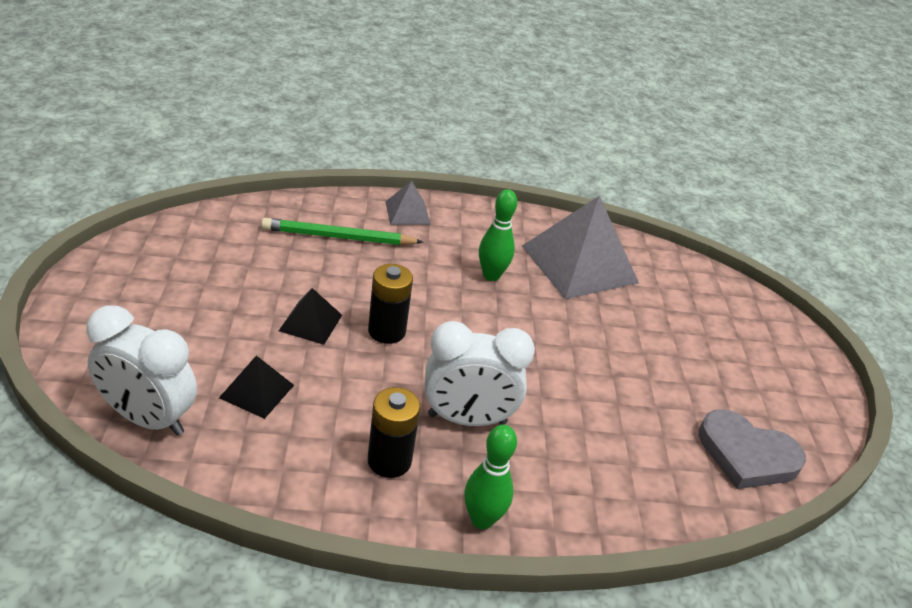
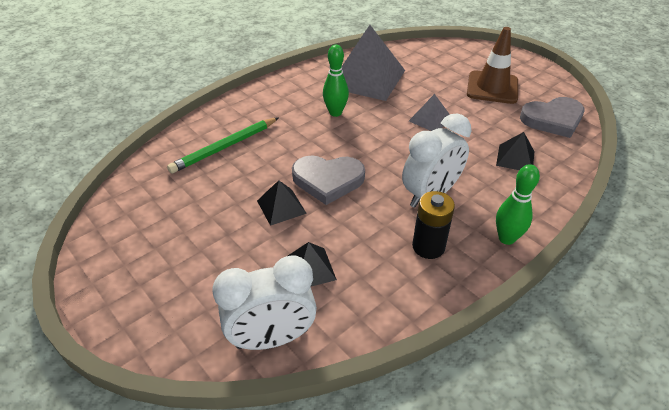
camera: 35 degrees left, 5 degrees up
black battery [368,264,413,344] -> grey heart [292,155,365,205]
grey pyramid [385,181,431,225] -> grey pyramid moved to [409,94,450,131]
none -> brown traffic cone [467,27,518,104]
none -> black pyramid [496,132,534,170]

